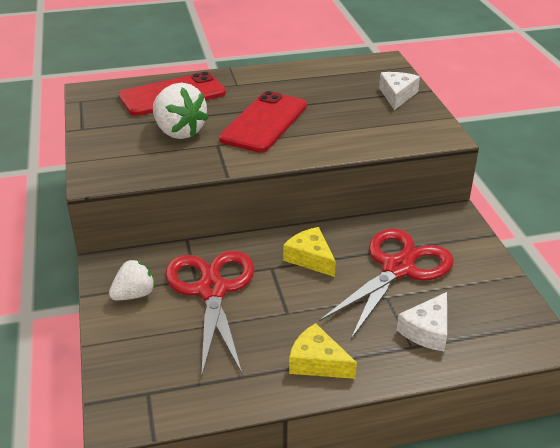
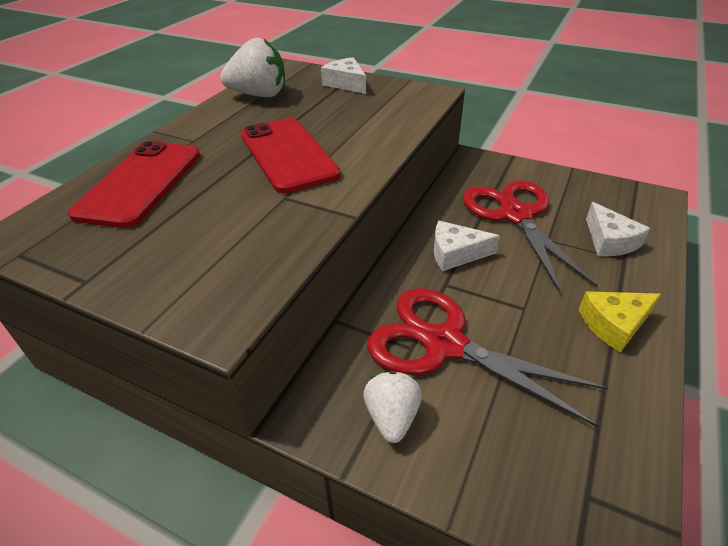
camera: 50 degrees left, 5 degrees up
white strawberry [153,83,209,139] -> white strawberry moved to [220,38,285,97]
yellow cheese [283,227,336,277] -> white cheese [434,221,500,271]

